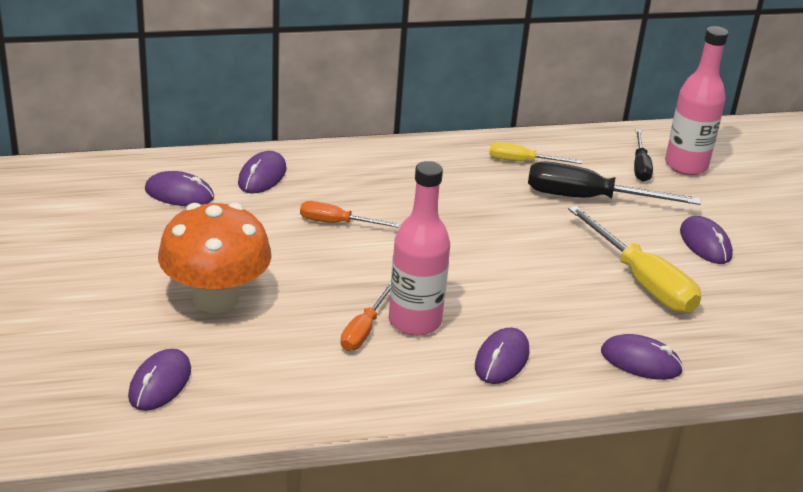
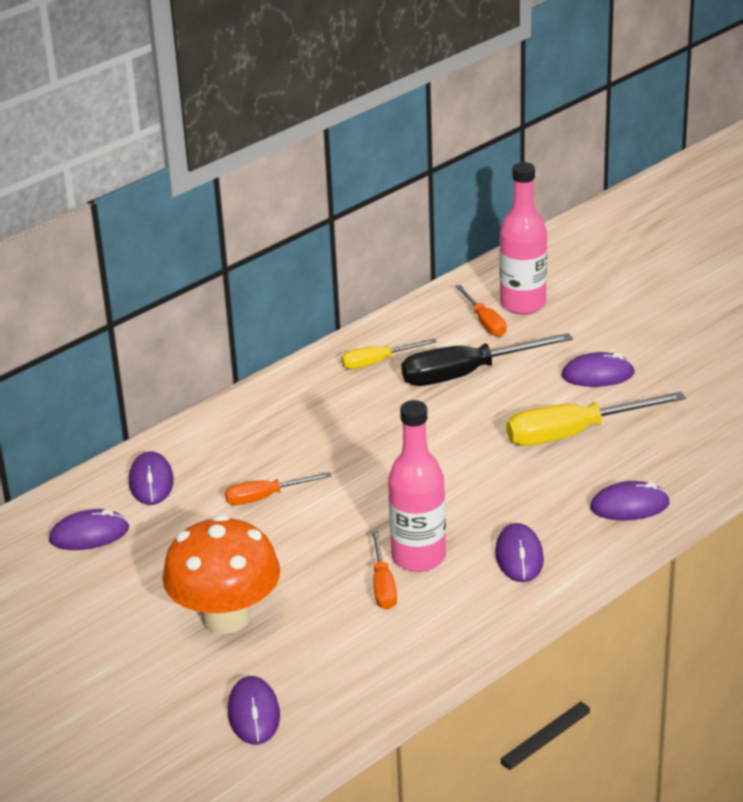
camera: 25 degrees left, 0 degrees up
yellow screwdriver [568,205,701,313] -> yellow screwdriver turned 135 degrees clockwise [506,392,686,446]
black screwdriver [634,129,653,182] -> orange screwdriver [455,285,506,337]
purple mouse [680,216,733,264] -> purple mouse turned 45 degrees counterclockwise [561,352,635,387]

